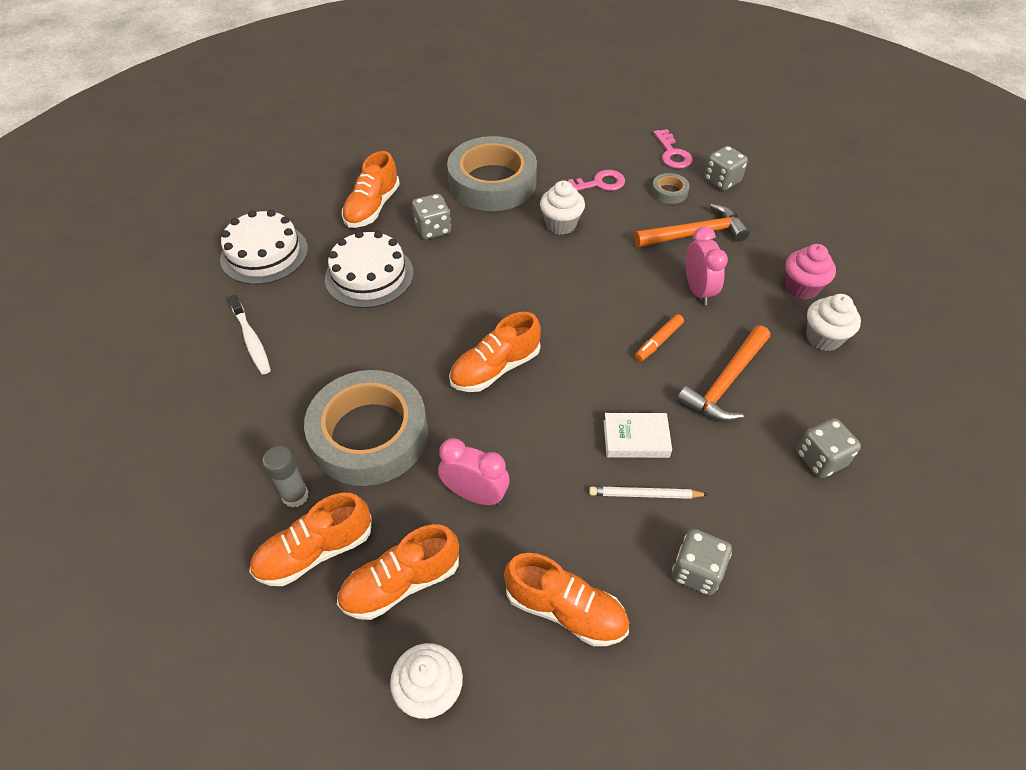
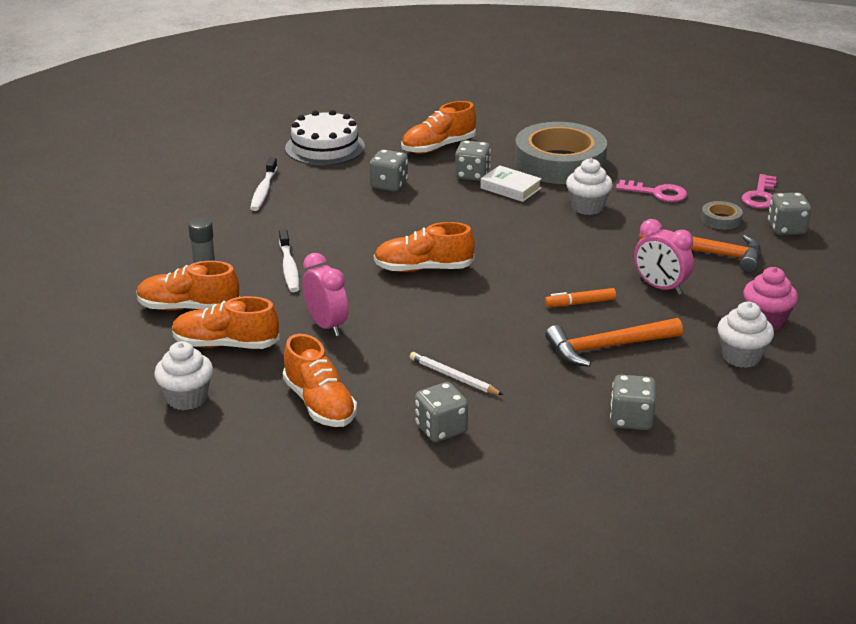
camera: 35 degrees right, 20 degrees down
grey tape [304,370,428,486] -> white toothbrush [279,229,299,292]
white cake [325,231,414,308] -> grey dice [369,150,408,192]
white book [604,413,672,458] -> white book moved to [480,165,542,202]
pink clock [686,226,728,305] -> pink clock turned 105 degrees clockwise [634,219,694,295]

